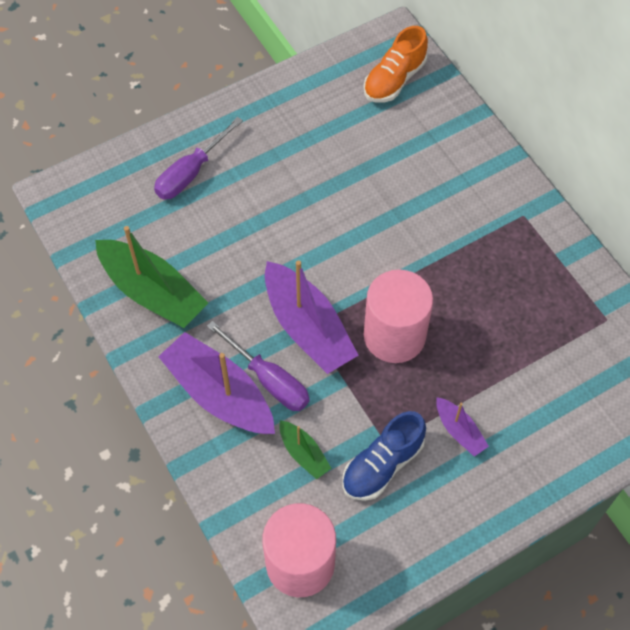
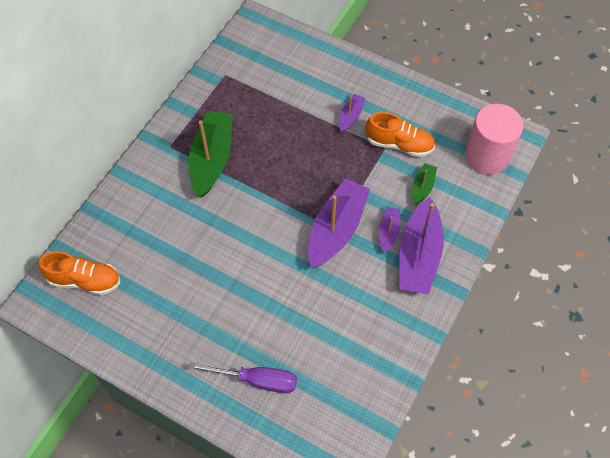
camera: 120 degrees left, 0 degrees up
green boat [95,226,208,328] -> green boat moved to [188,111,232,198]
purple screwdriver [207,321,310,411] -> purple boat [379,207,400,253]
blue shoe [342,411,426,501] -> orange shoe [366,112,435,157]
pink cylinder [364,270,433,363] -> none

